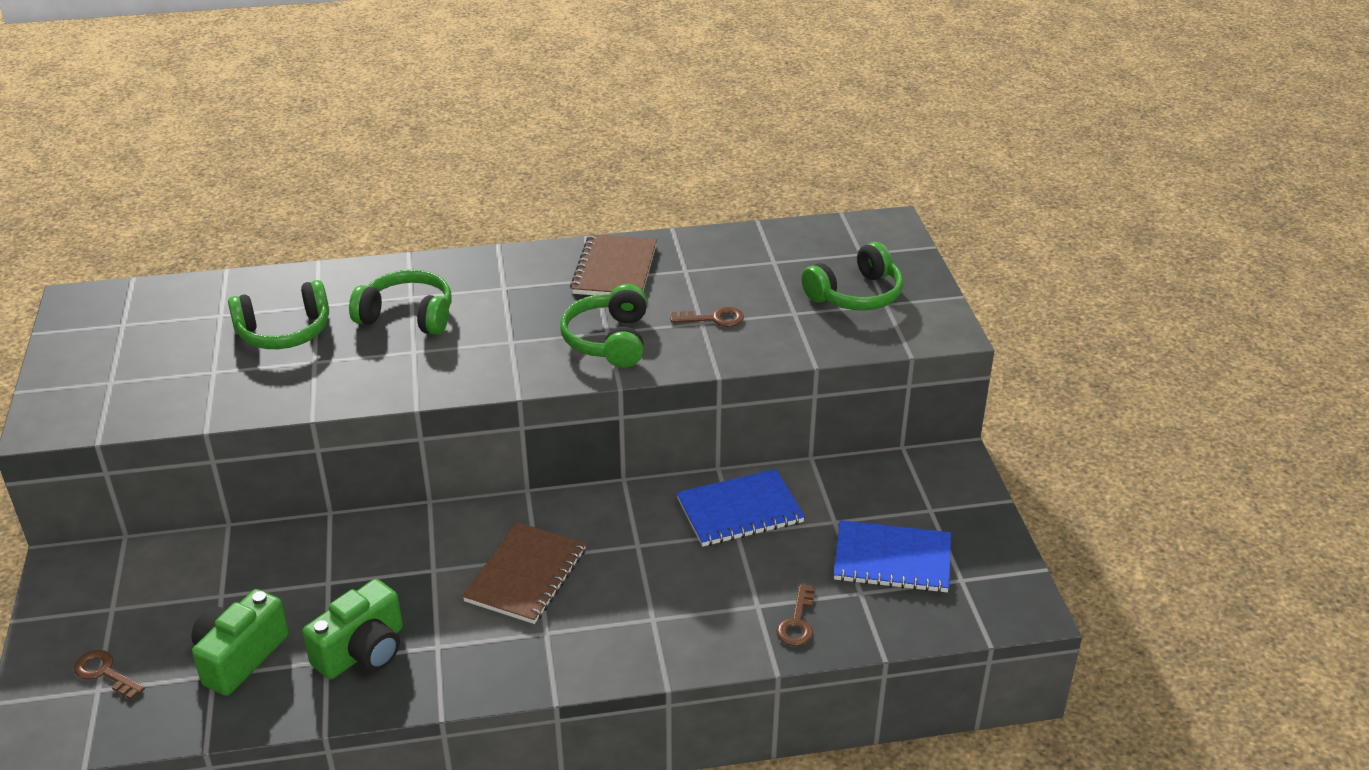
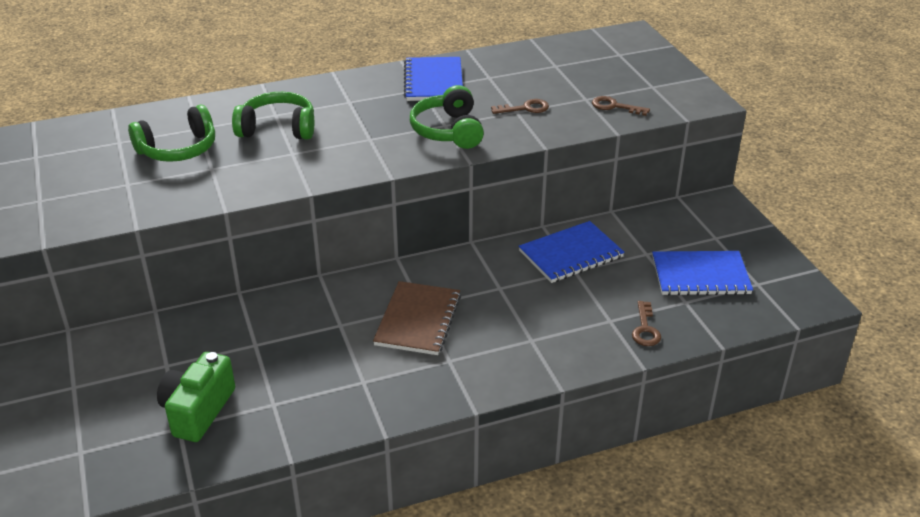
camera: 10 degrees left, 0 degrees up
brown key [74,650,145,699] -> brown key moved to [592,96,650,116]
green camera [302,579,403,679] -> none
brown notebook [570,234,657,295] -> blue notebook [404,57,463,101]
green headphones [801,242,903,311] -> none

